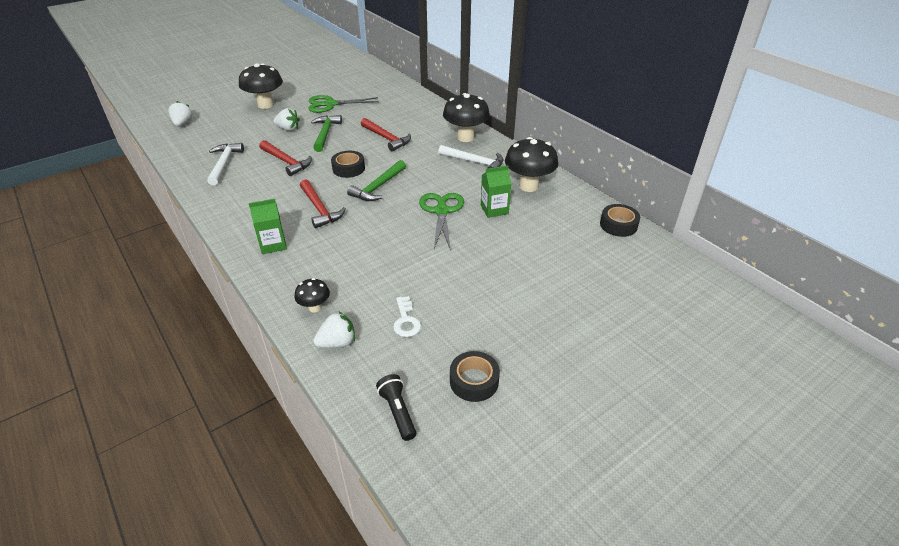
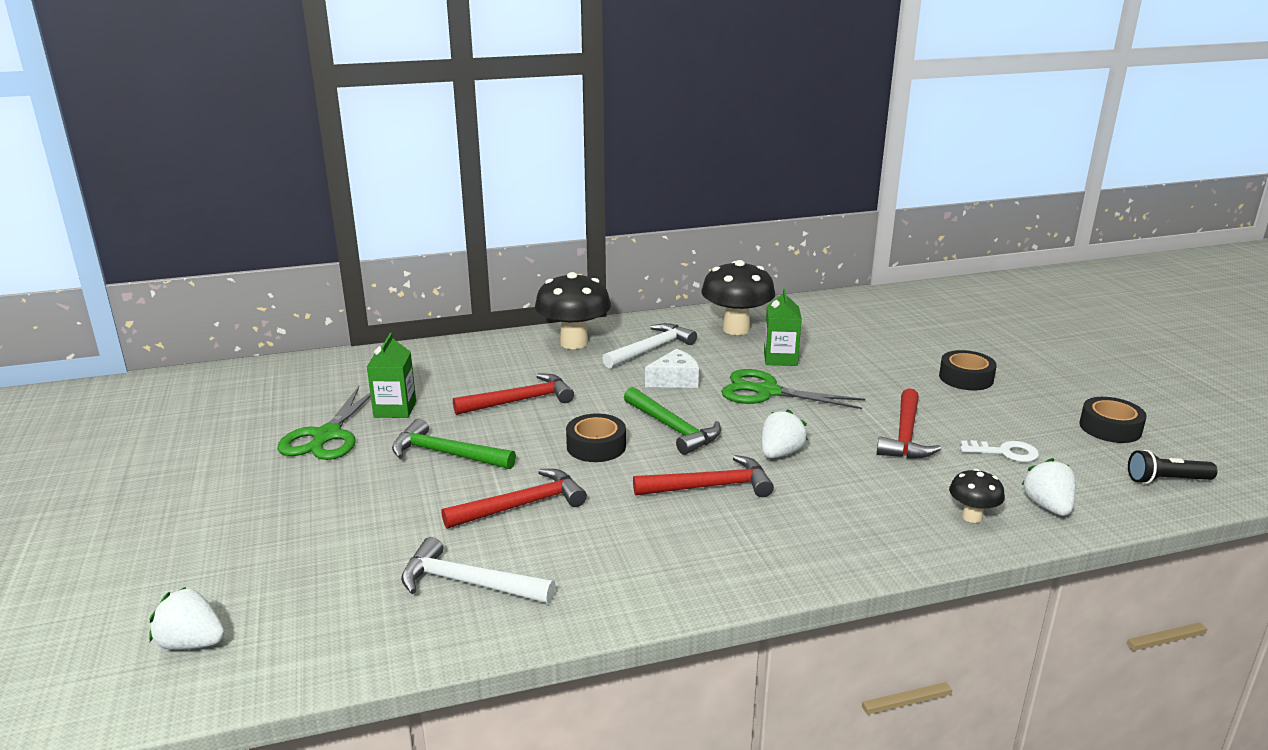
camera: 70 degrees left, 15 degrees down
black mushroom [239,63,283,109] -> none
green carton [249,199,287,254] -> green carton moved to [367,333,416,418]
white strawberry [274,108,300,131] -> white strawberry moved to [762,409,808,458]
black tape [600,204,640,237] -> black tape moved to [939,350,997,390]
none -> white cheese [645,349,699,388]
none -> red hammer [877,388,941,459]

